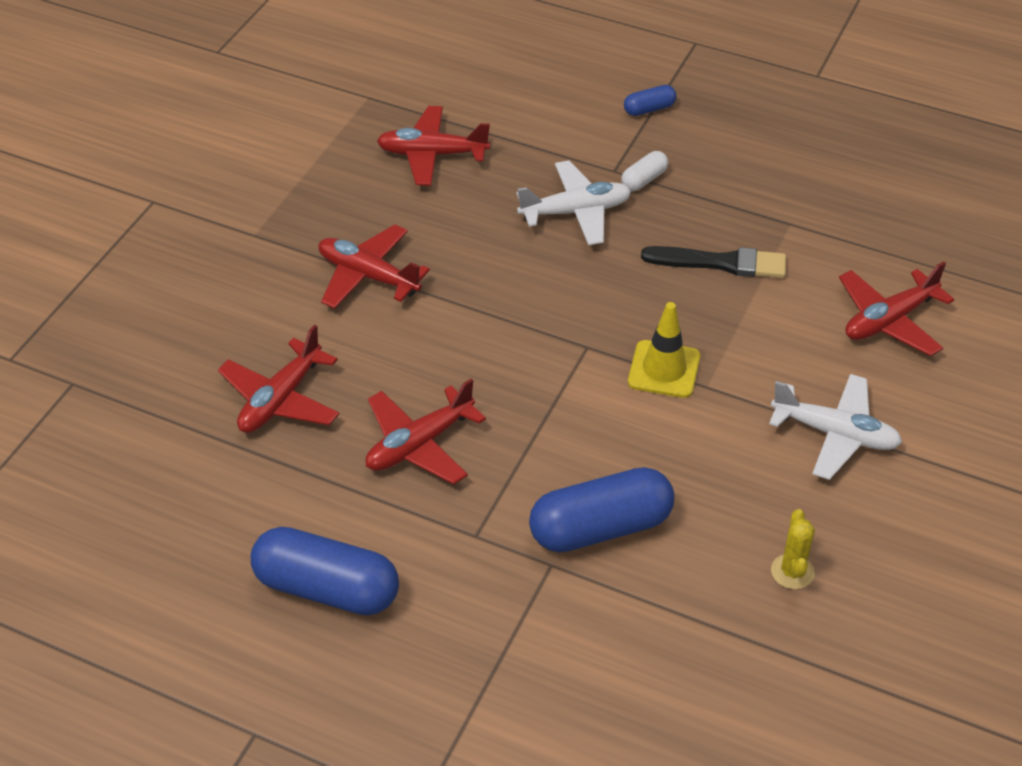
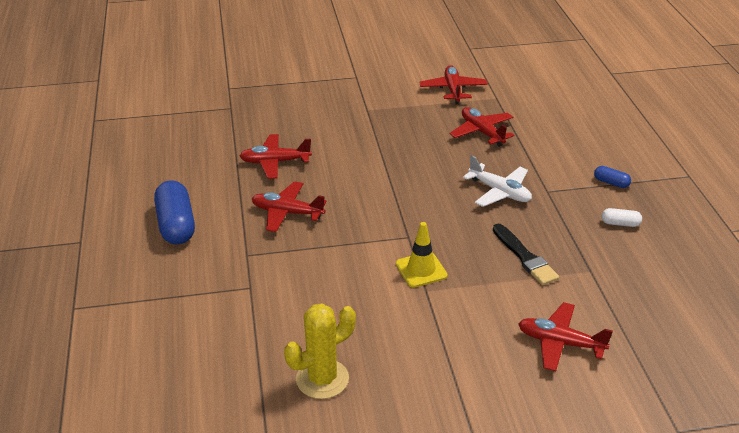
camera: 55 degrees right, 10 degrees down
red plane [318,224,430,309] -> red plane moved to [419,65,488,104]
blue capsule [529,467,674,552] -> none
white capsule [621,151,668,191] -> white capsule moved to [602,208,642,227]
white plane [769,374,902,480] -> none
yellow cactus [771,509,815,589] -> yellow cactus [284,303,356,399], size x1.85

